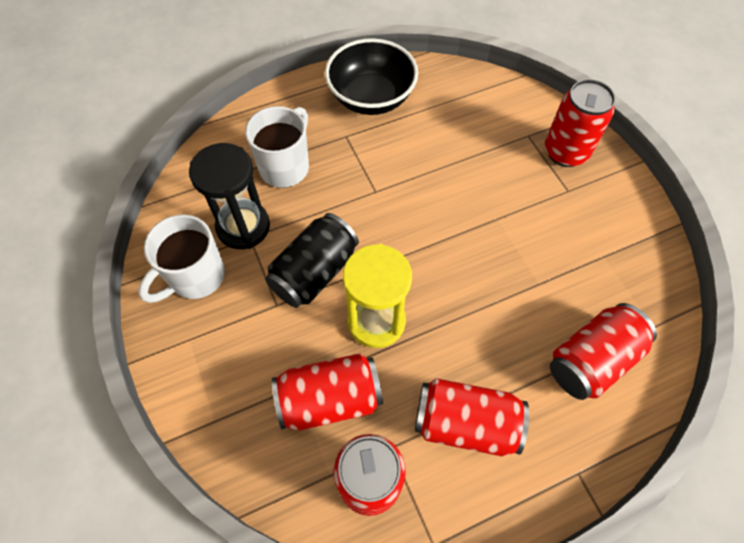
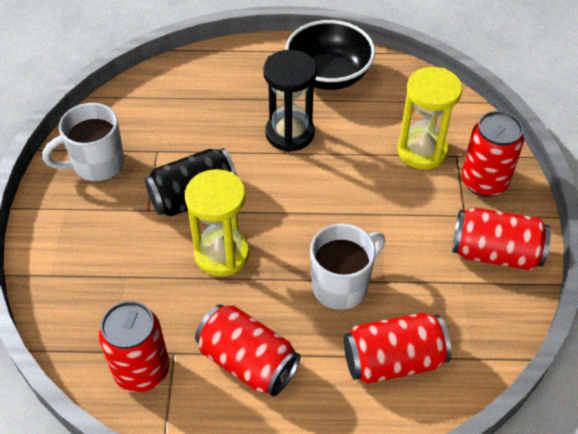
camera: 25 degrees right, 10 degrees down
black hourglass [189,143,270,249] -> black hourglass moved to [263,50,317,152]
white mug [245,106,309,188] -> white mug moved to [310,223,385,310]
red can [272,353,383,431] -> red can moved to [452,208,551,270]
none -> yellow hourglass [398,67,462,169]

